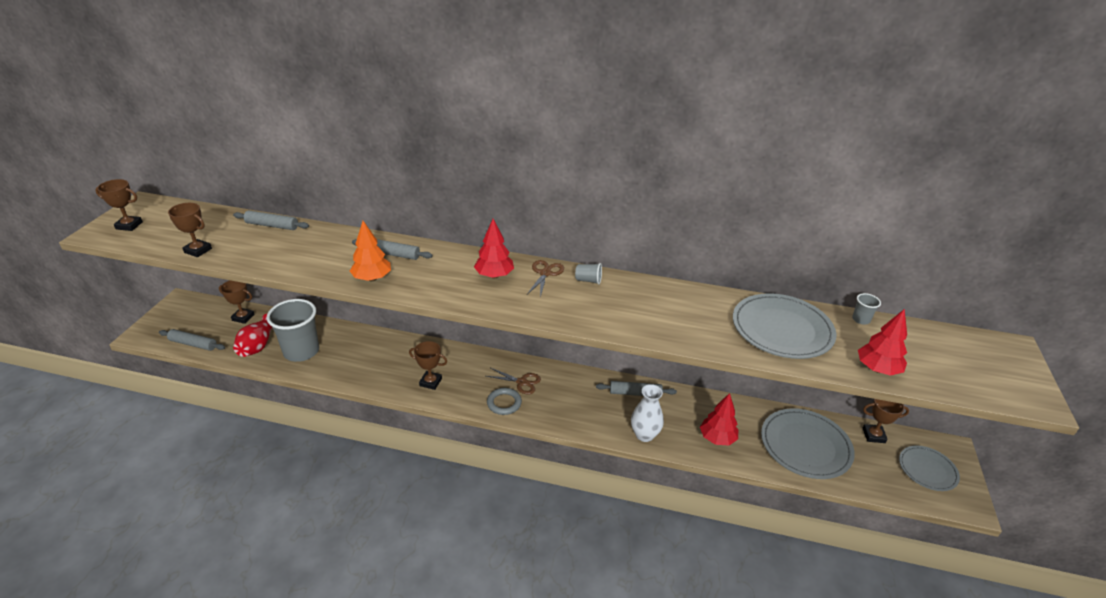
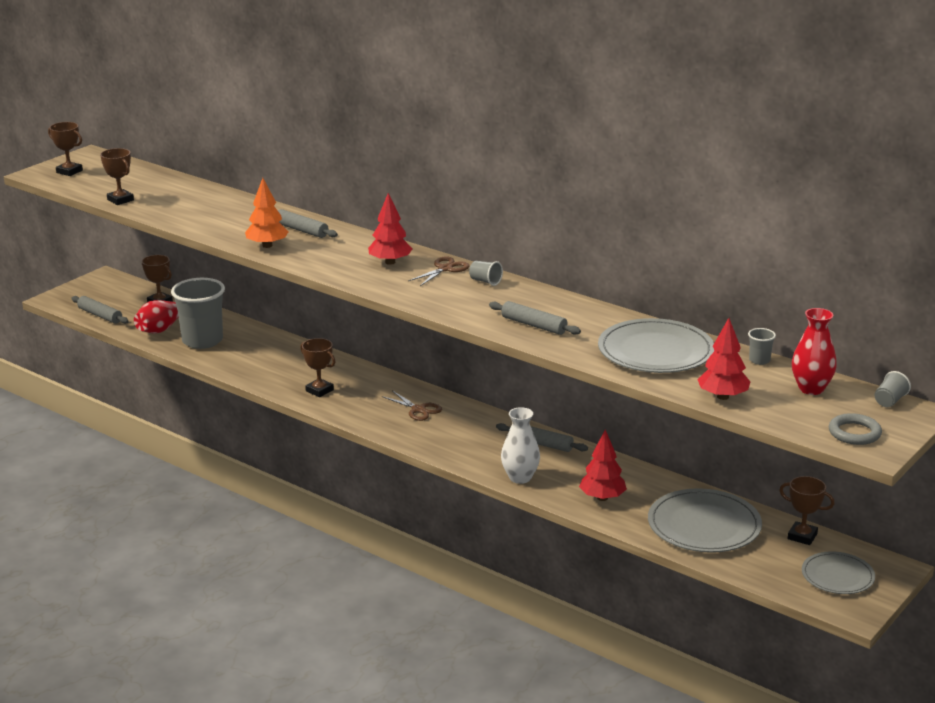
camera: 25 degrees right, 10 degrees down
grey rolling pin [233,210,309,230] -> grey rolling pin moved to [489,301,581,335]
grey ring [487,388,522,415] -> grey ring moved to [829,413,882,445]
none -> red vase [792,308,837,395]
none -> grey cup [874,371,911,407]

